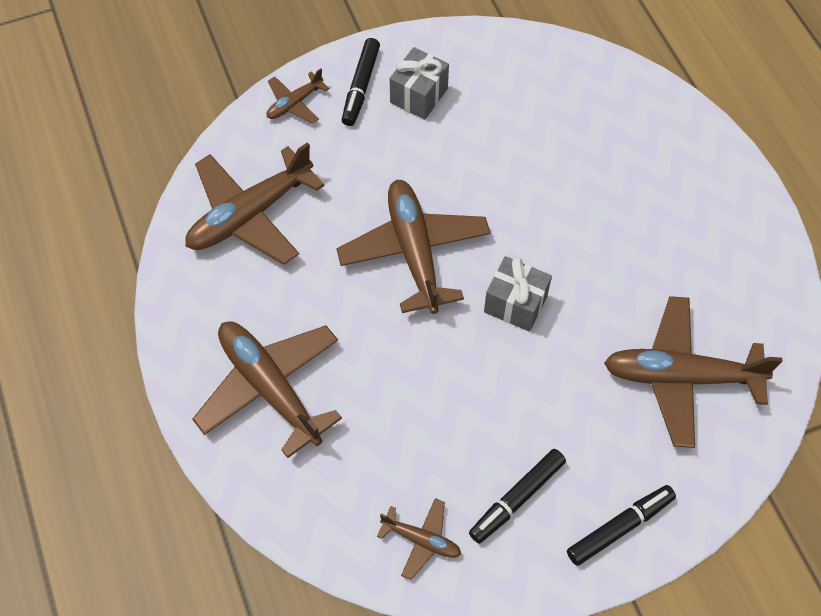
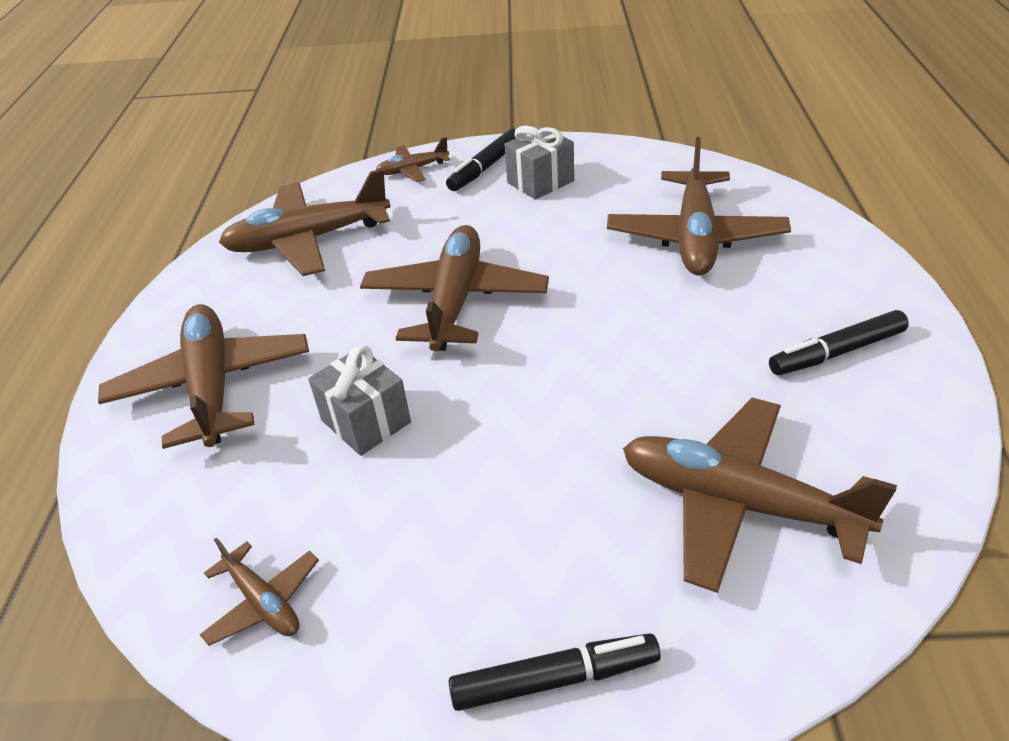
camera: 25 degrees right, 20 degrees down
black marker [469,449,566,544] -> black marker moved to [769,310,909,375]
grey gift [484,256,552,332] -> grey gift moved to [308,345,411,456]
none -> brown plane [607,137,791,276]

